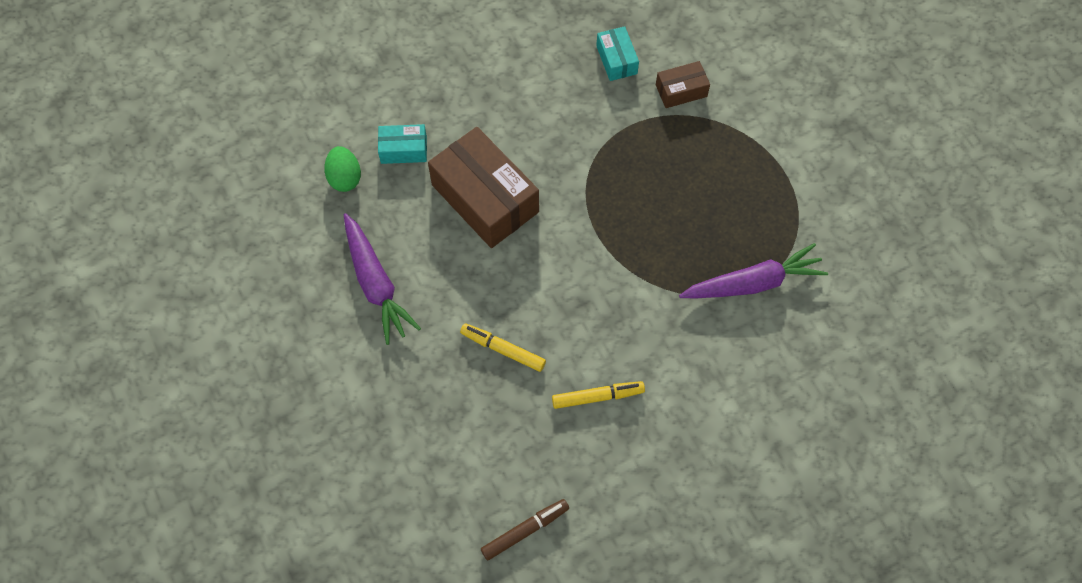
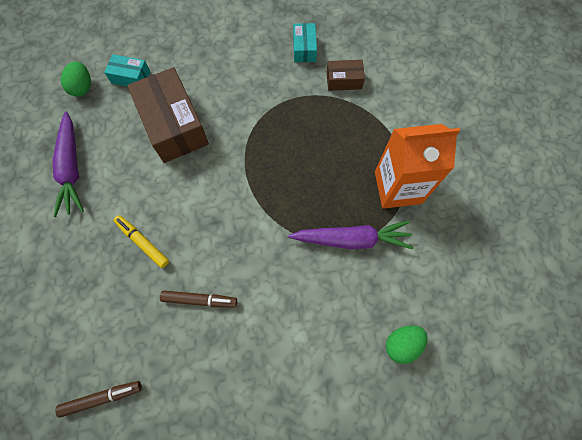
camera: 15 degrees right, 5 degrees up
yellow marker [552,381,645,409] -> brown marker [160,291,237,308]
none -> orange carton [375,124,460,209]
none -> green egg [386,325,428,364]

